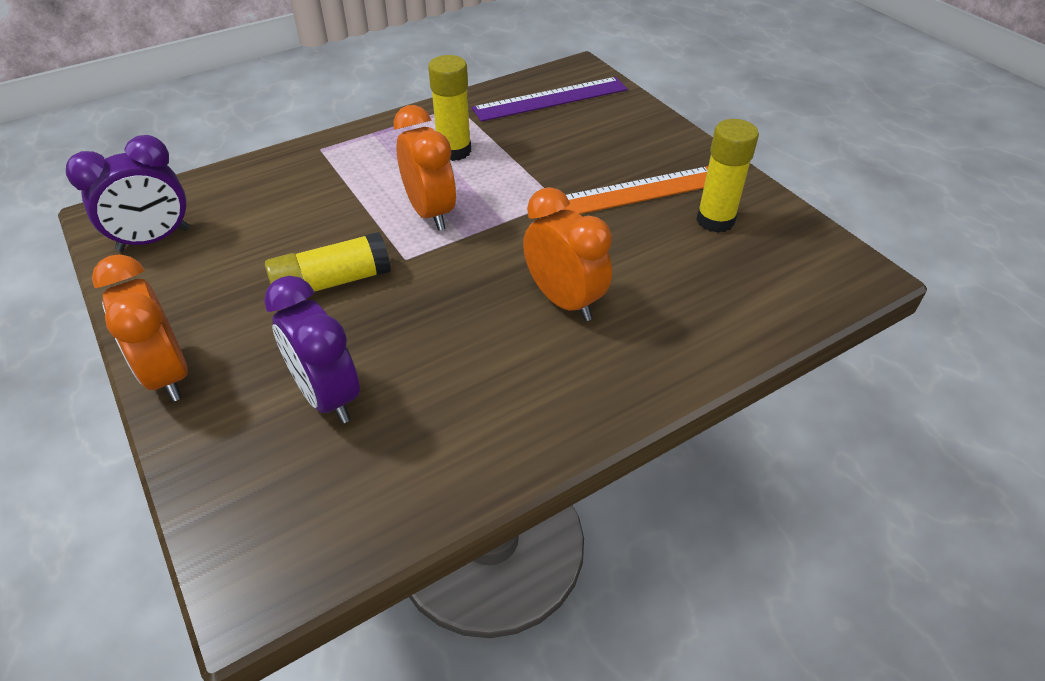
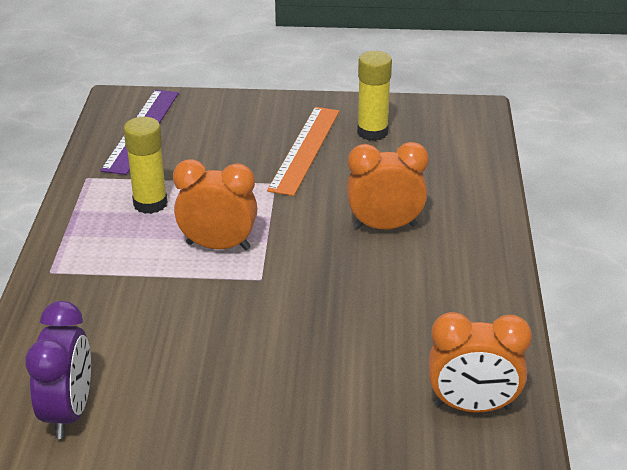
camera: 55 degrees left, 10 degrees down
orange clock [92,254,188,402] -> orange clock moved to [429,312,532,413]
purple clock [264,276,360,424] -> none
yellow glue stick [265,232,391,292] -> none

